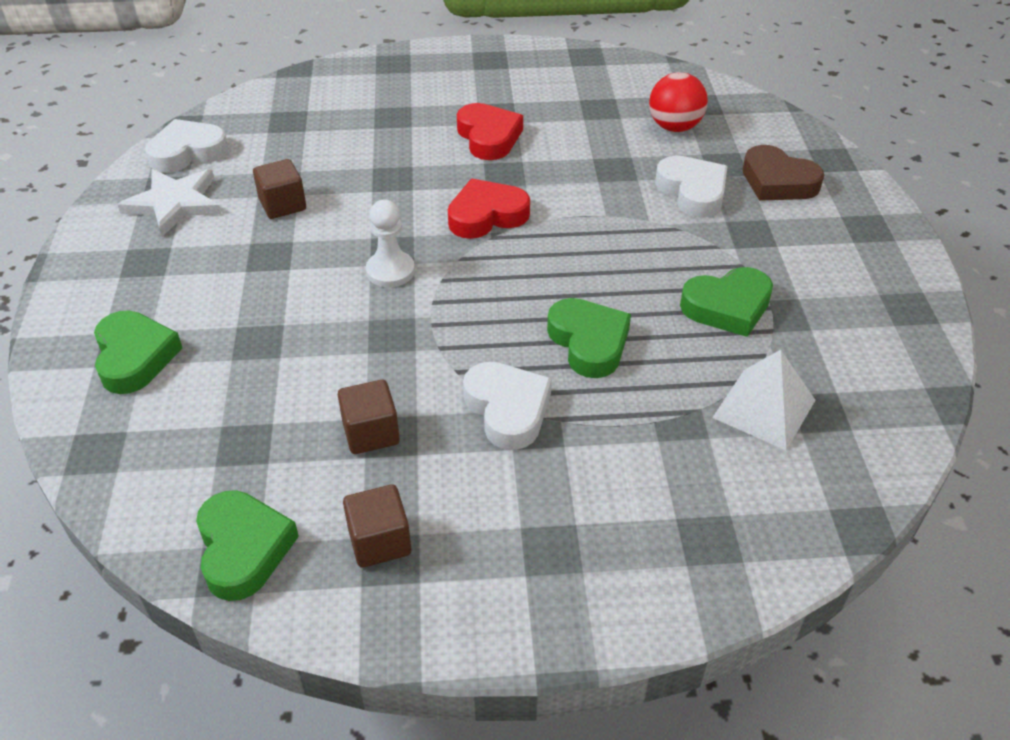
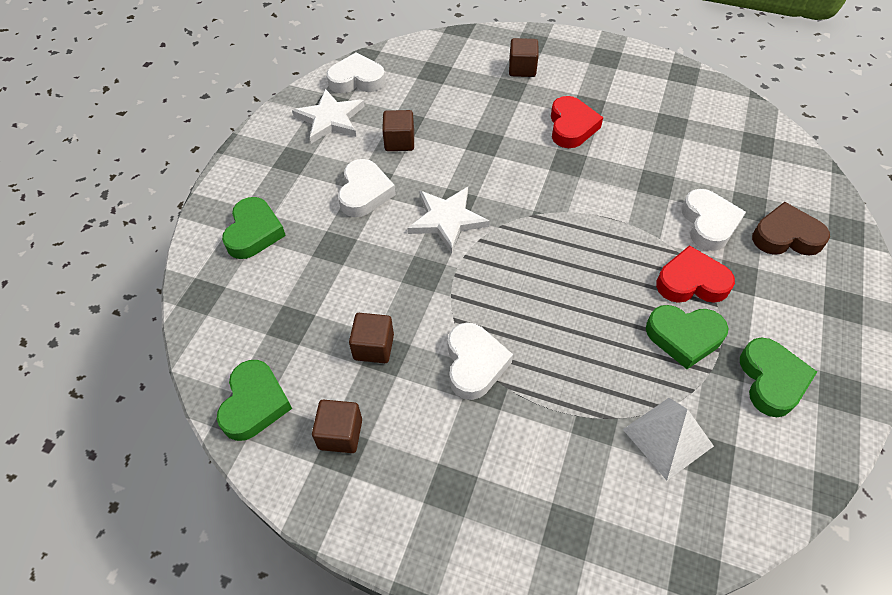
camera: 25 degrees right, 10 degrees up
white pawn [366,199,415,287] -> white star [407,187,490,253]
red heart [448,179,530,239] -> red heart moved to [656,245,735,303]
green heart [547,298,631,378] -> green heart moved to [740,337,817,417]
red ball [649,72,708,132] -> none
brown heart [743,145,824,201] -> brown heart turned 120 degrees clockwise [752,202,830,256]
none -> white heart [338,159,396,217]
none -> brown cube [509,38,539,77]

